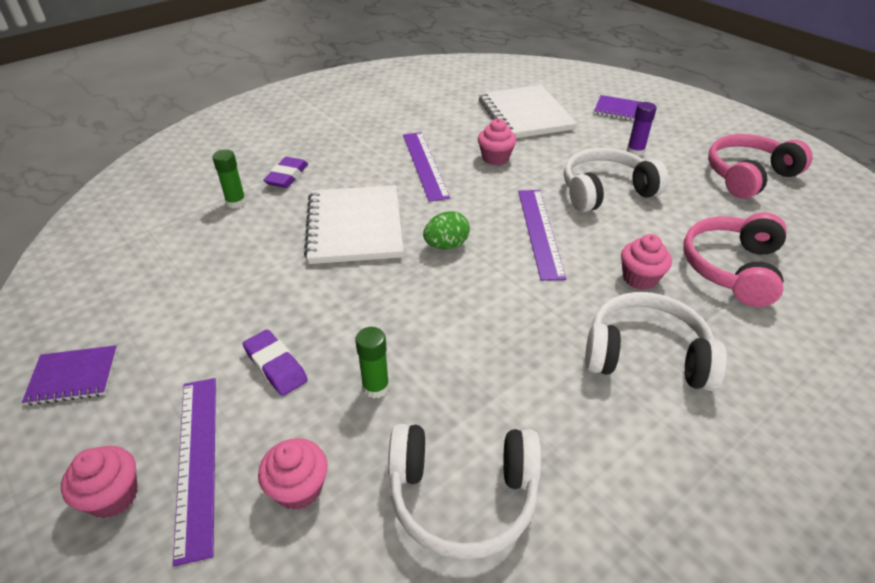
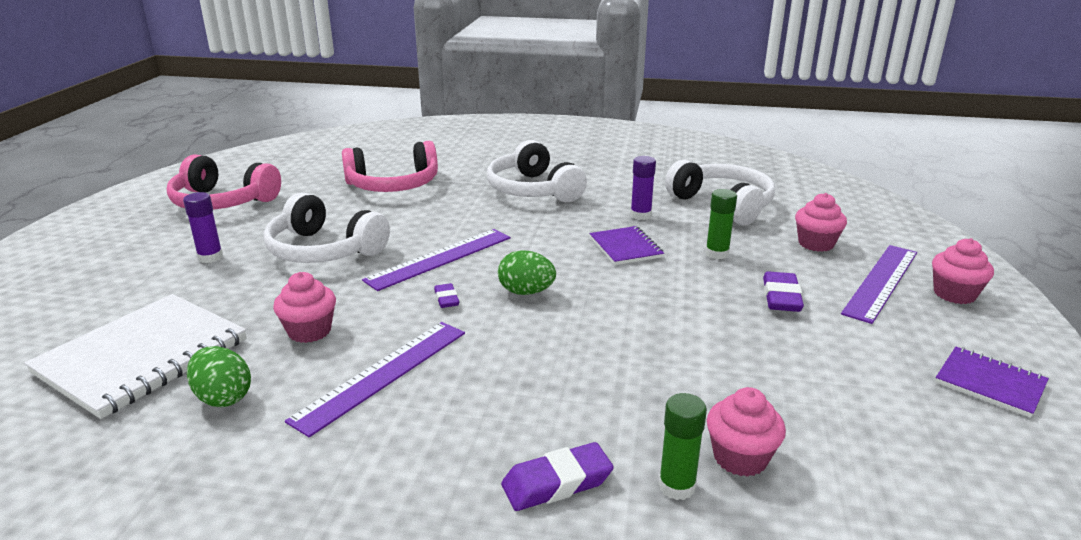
camera: 130 degrees left, 15 degrees down
white notebook [304,185,404,264] -> none
purple notebook [594,95,640,121] -> purple notebook moved to [590,226,664,265]
pink cupcake [621,234,672,290] -> pink cupcake moved to [707,387,786,477]
none -> green egg [187,346,251,407]
none -> purple eraser [434,283,459,308]
none -> purple glue stick [631,156,656,220]

